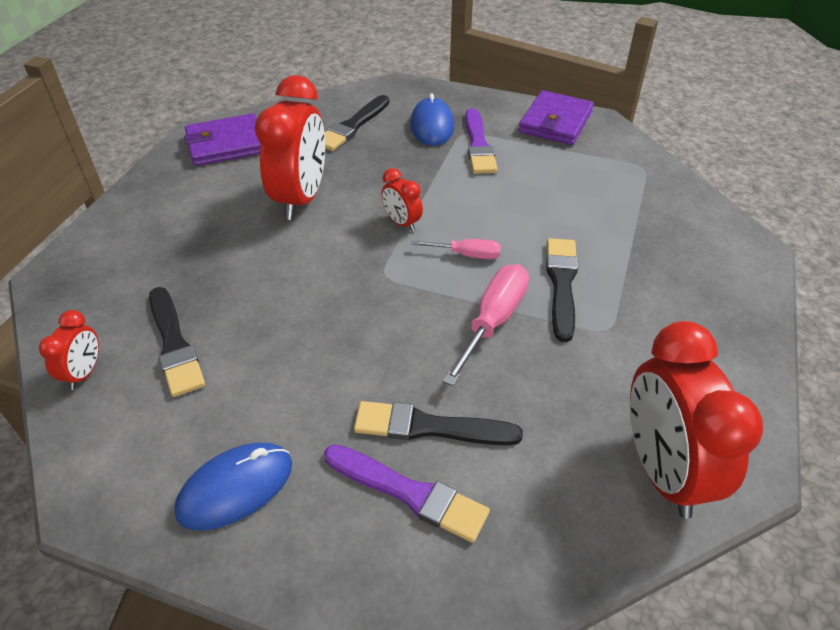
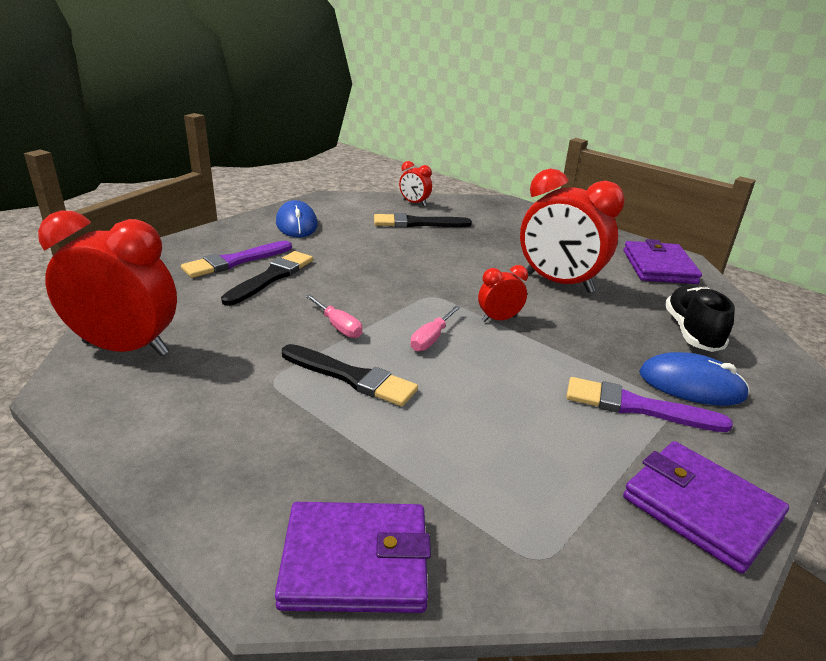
camera: 110 degrees right, 15 degrees down
black brush [325,95,389,151] -> black shoe [665,286,735,352]
pink screwdriver [442,264,529,386] -> pink screwdriver [305,294,362,338], size x0.59
none -> purple wallet [275,502,431,613]

